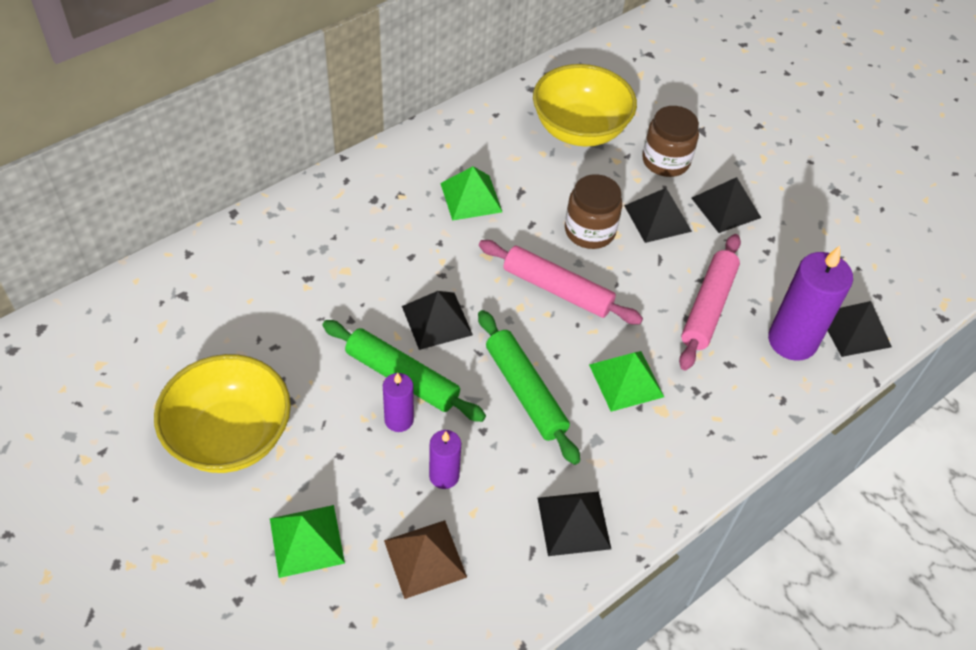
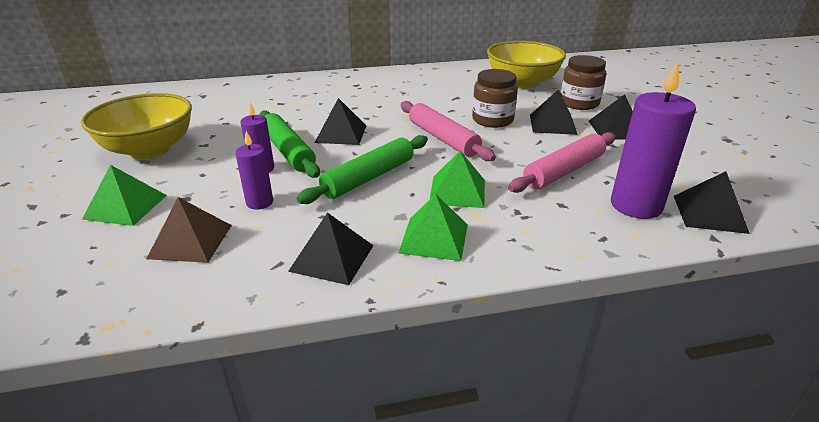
camera: 30 degrees right, 20 degrees down
green pyramid [440,166,502,221] -> green pyramid moved to [398,194,468,261]
green rolling pin [478,310,580,465] -> green rolling pin turned 45 degrees clockwise [297,135,428,204]

